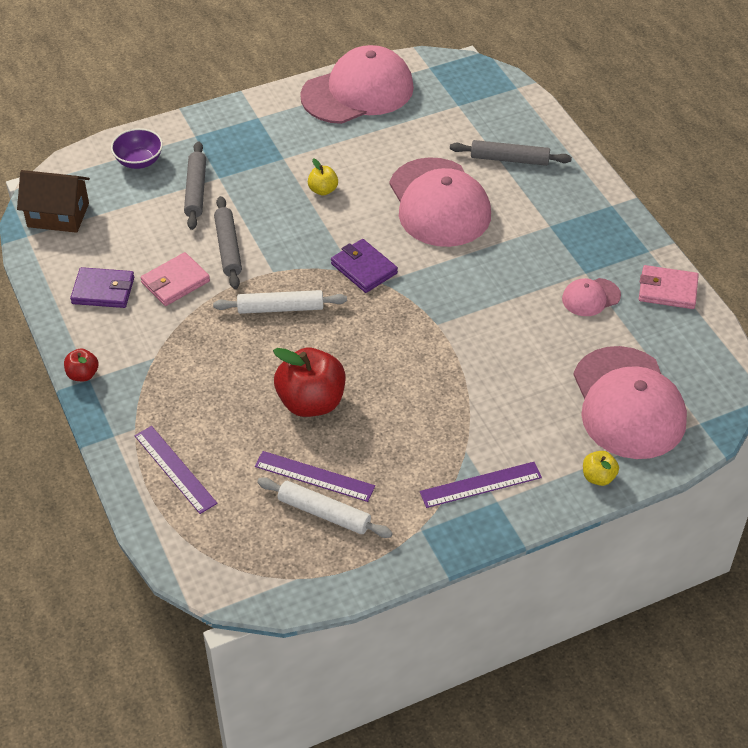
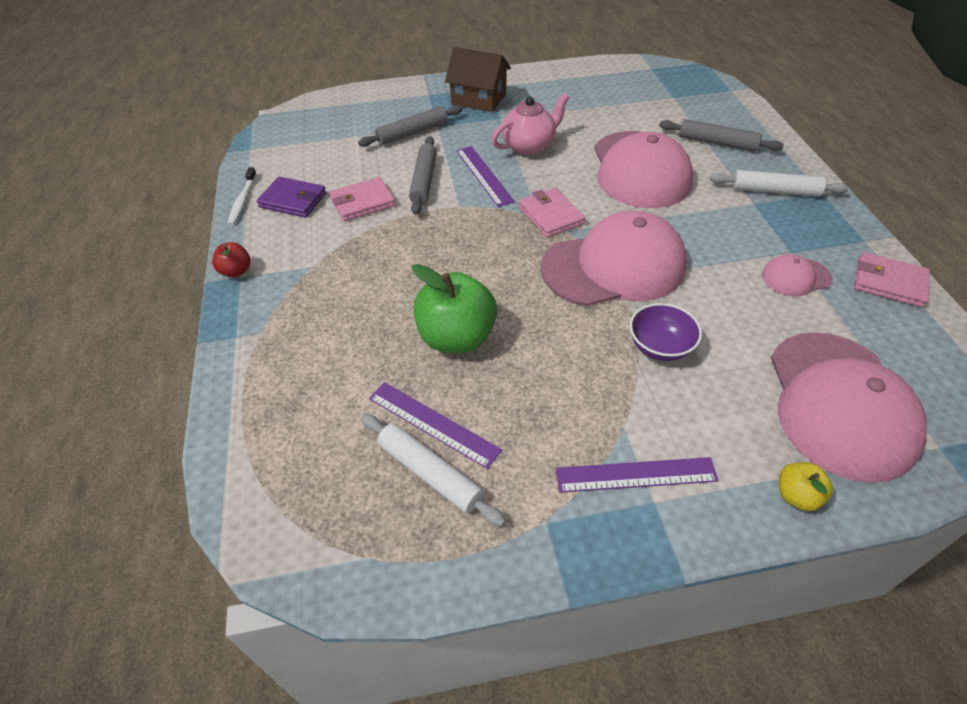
camera: 15 degrees right, 0 degrees up
brown house [17,170,90,233] -> brown house moved to [445,47,511,112]
purple bowl [111,128,163,169] -> purple bowl moved to [630,303,702,361]
purple ruler [135,426,217,514] -> purple ruler moved to [456,146,515,207]
grey rolling pin [184,141,206,230] -> grey rolling pin turned 45 degrees clockwise [358,105,463,147]
white rolling pin [213,290,347,314] -> white rolling pin moved to [710,170,849,197]
red apple [273,348,345,417] -> green apple [412,264,497,353]
pink cap [300,45,414,124] -> pink cap moved to [541,210,687,306]
yellow apple [308,159,338,196] -> pink teapot [491,93,569,155]
purple wallet [331,239,398,293] -> pink wallet [519,188,585,238]
none -> white toothbrush [227,167,257,226]

